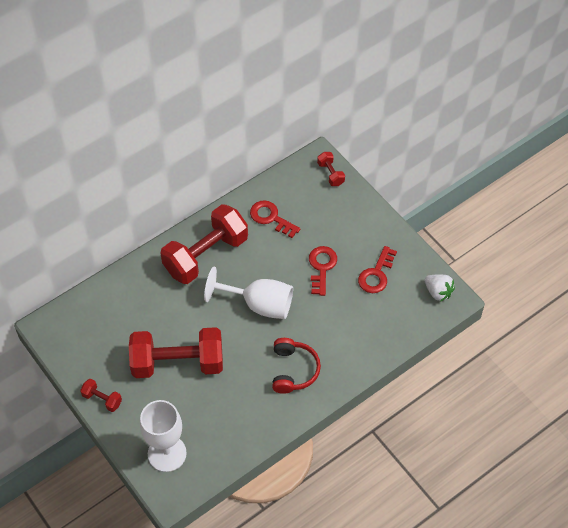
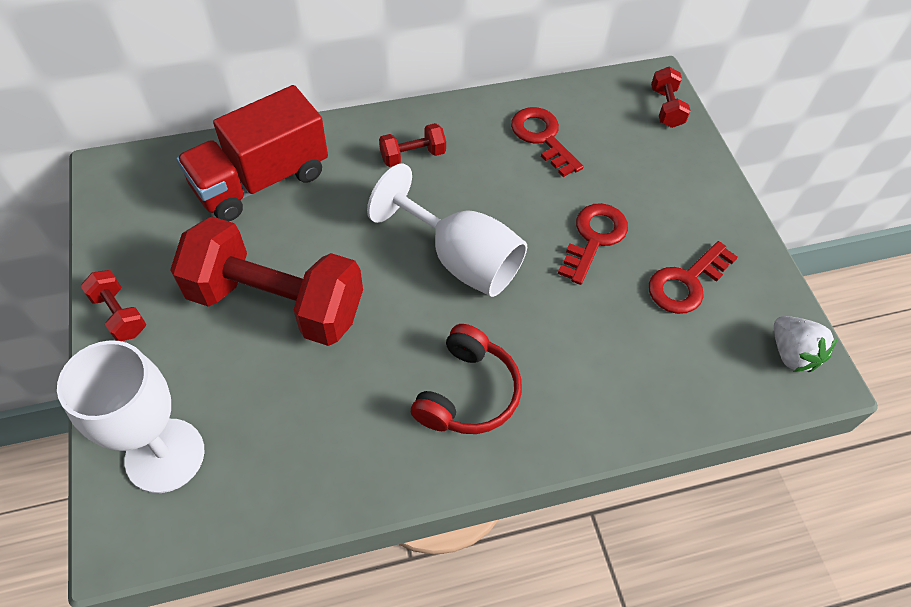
camera: 20 degrees right, 0 degrees up
red dumbbell [160,204,248,284] -> red dumbbell [379,123,446,167], size x0.43
none -> red truck [176,85,328,221]

